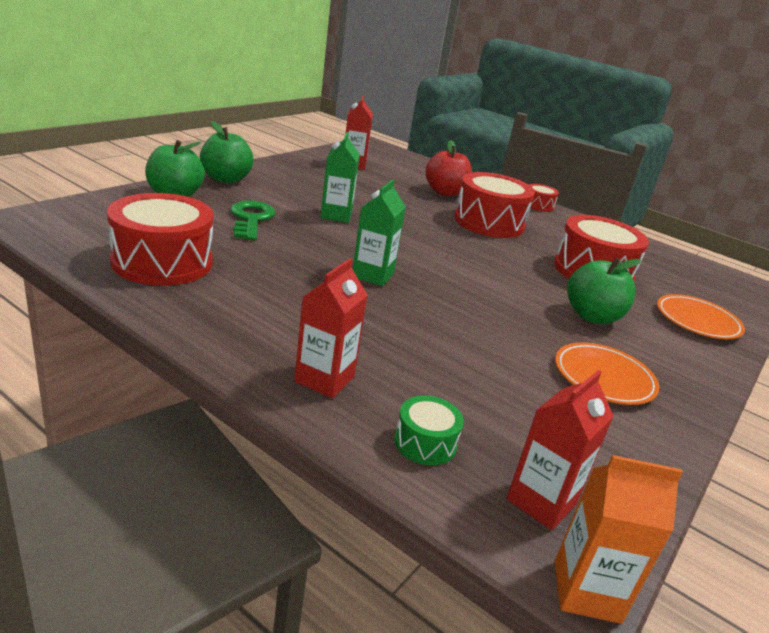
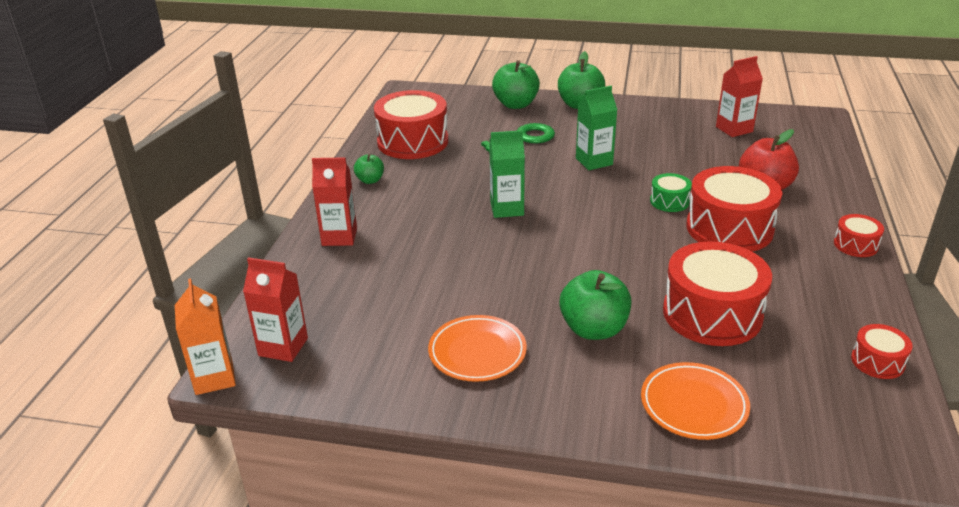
camera: 70 degrees right, 5 degrees up
green drum [394,395,464,465] -> green drum moved to [650,173,692,212]
none -> green apple [354,154,384,184]
none -> red drum [851,324,913,379]

